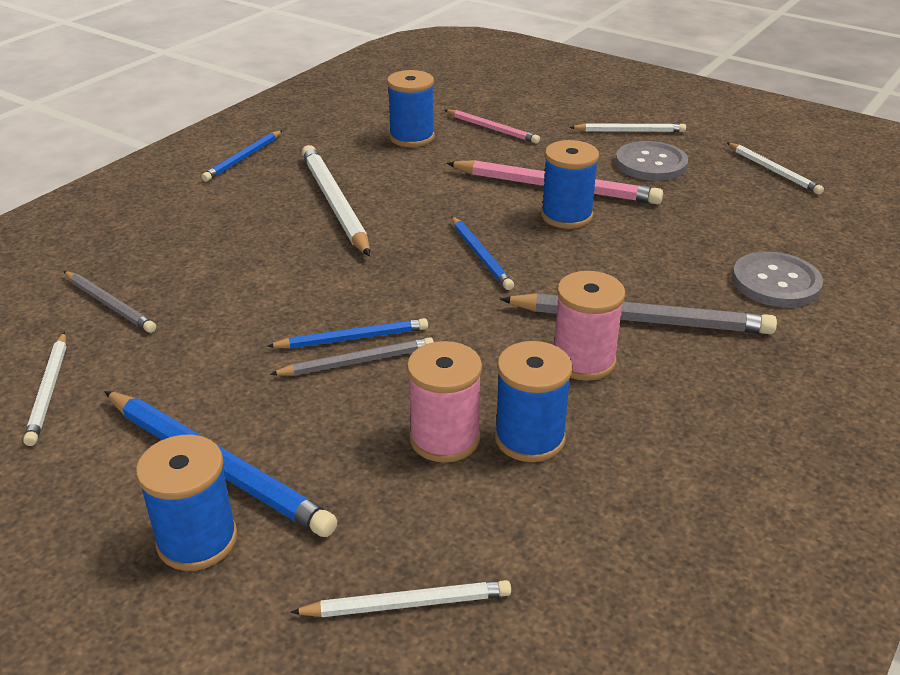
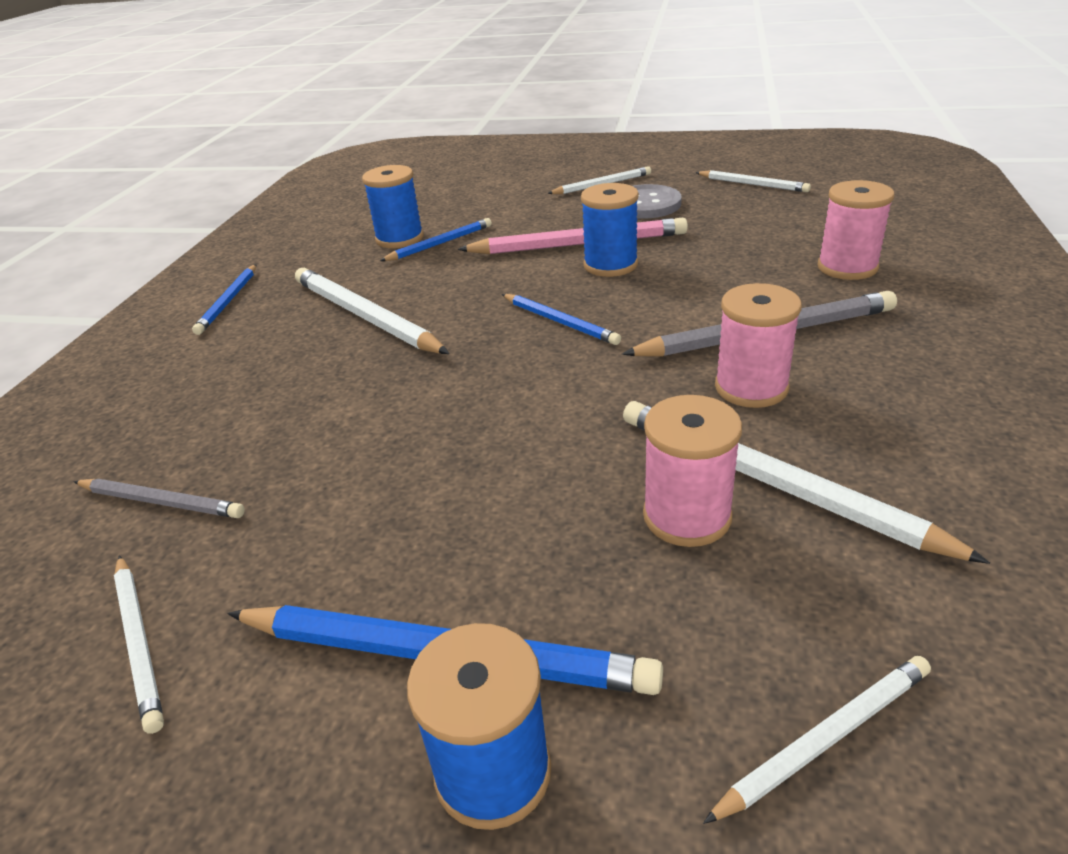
camera: 20 degrees left, 0 degrees up
blue pencil [267,318,428,349] -> blue pencil moved to [380,218,492,261]
grey pencil [270,337,434,376] -> none
pink pencil [445,110,540,143] -> none
blue spool [494,341,572,462] -> white pencil [623,401,990,564]
grey button [732,251,823,307] -> pink spool [817,180,894,280]

